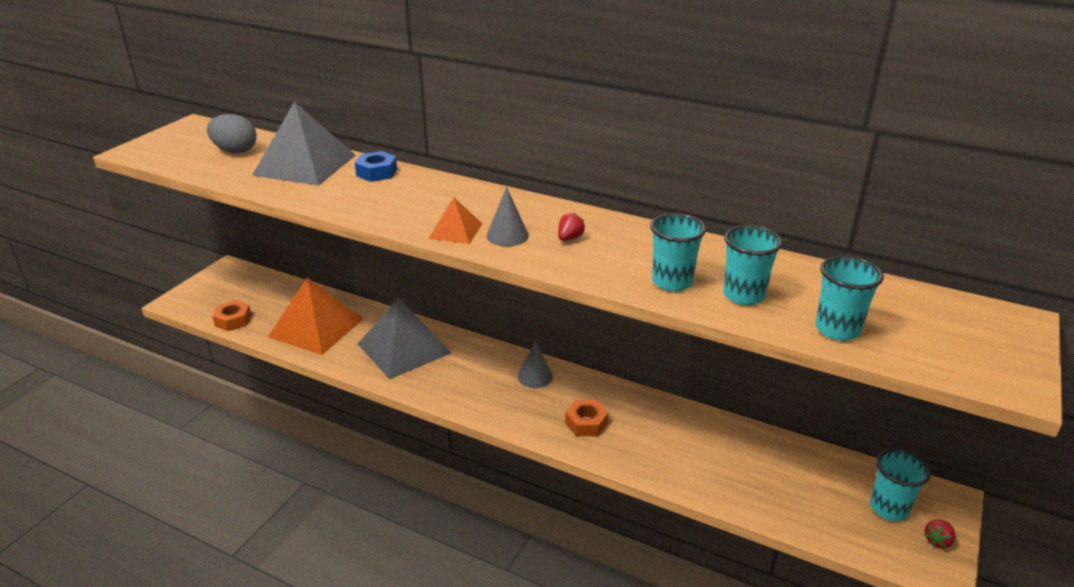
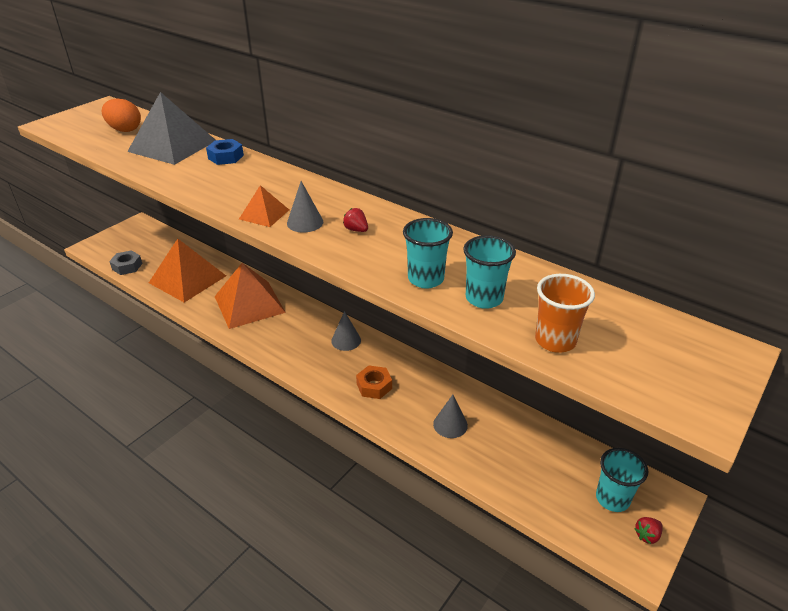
camera: 10 degrees right, 5 degrees up
grey egg [207,114,257,153] -> orange egg [102,98,141,132]
orange nut [212,300,251,331] -> grey nut [109,250,142,275]
grey pyramid [358,297,451,379] -> orange pyramid [214,263,286,329]
red strawberry [558,213,585,241] -> red strawberry turned 90 degrees counterclockwise [343,208,368,232]
turquoise cup [815,255,884,341] -> orange cup [535,274,595,353]
none -> grey cone [433,395,468,438]

